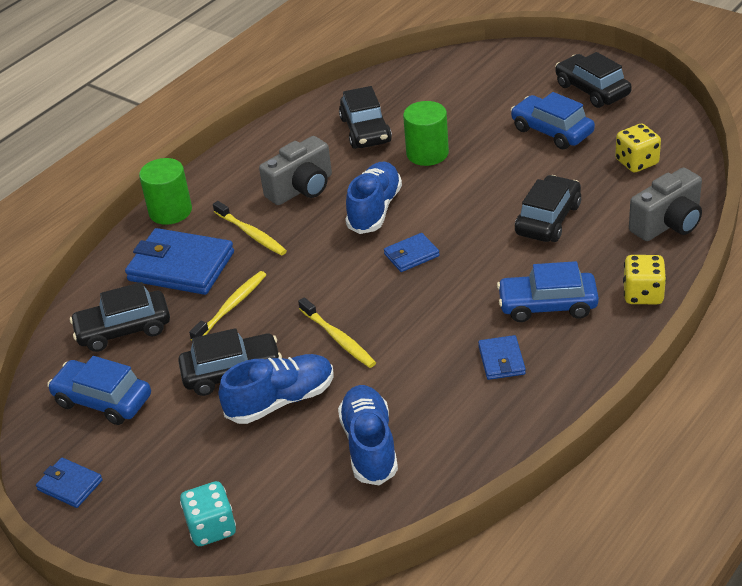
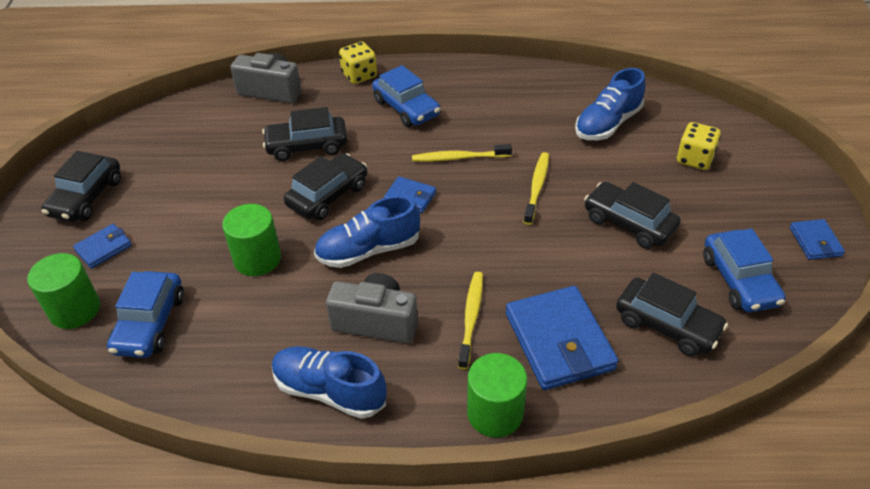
camera: 130 degrees left, 5 degrees up
turquoise dice [180,481,236,546] -> none
yellow toothbrush [189,271,267,340] -> yellow toothbrush moved to [412,144,512,162]
blue shoe [219,354,334,424] -> blue shoe moved to [272,346,387,419]
black car [339,86,392,149] -> black car moved to [284,153,367,220]
blue wallet [478,335,526,380] -> blue wallet moved to [73,224,132,268]
blue car [511,92,595,149] -> blue car moved to [107,271,184,358]
yellow dice [615,124,661,172] -> yellow dice moved to [677,122,721,170]
none -> green cylinder [27,253,100,329]

